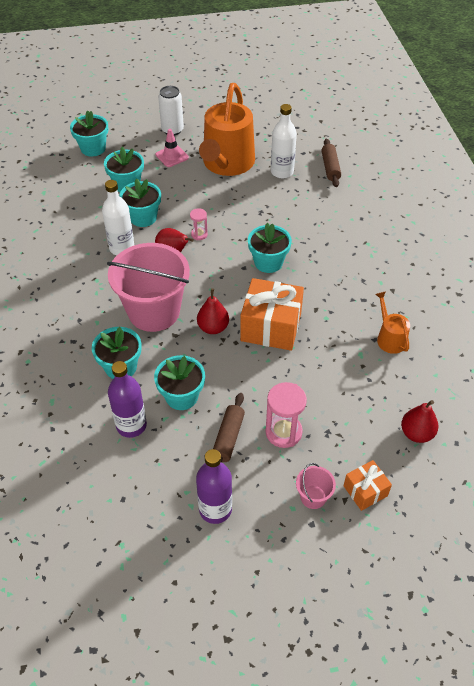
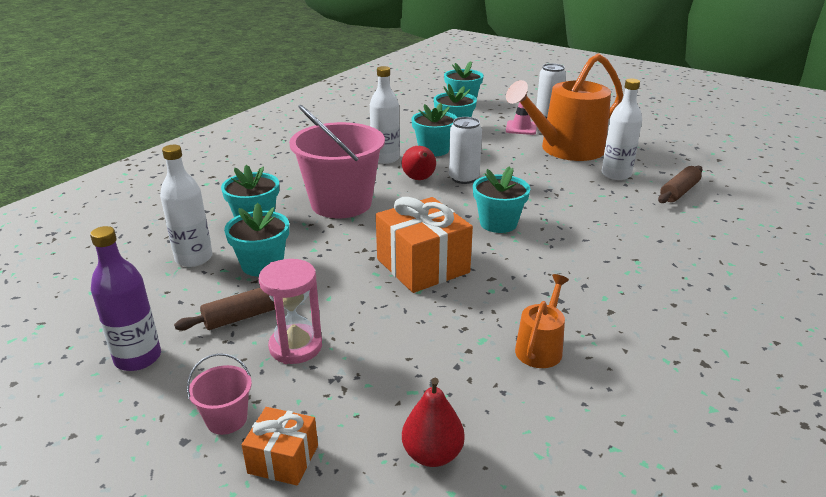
camera: 45 degrees right, 20 degrees down
purple bottle [108,361,147,438] -> white bottle [160,145,213,267]
pink hourglass [190,208,208,240] -> white can [449,117,482,184]
red pear [197,288,229,334] -> none

